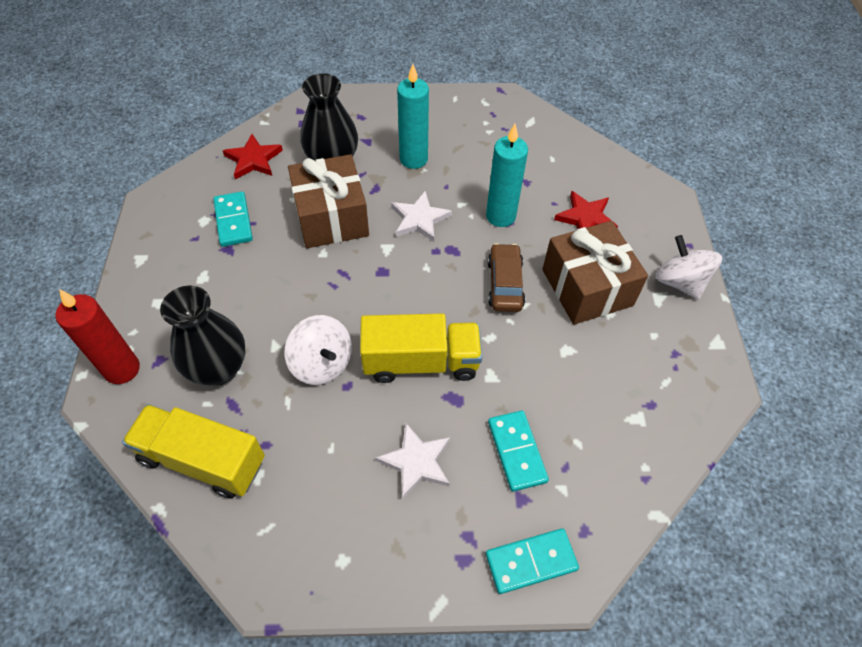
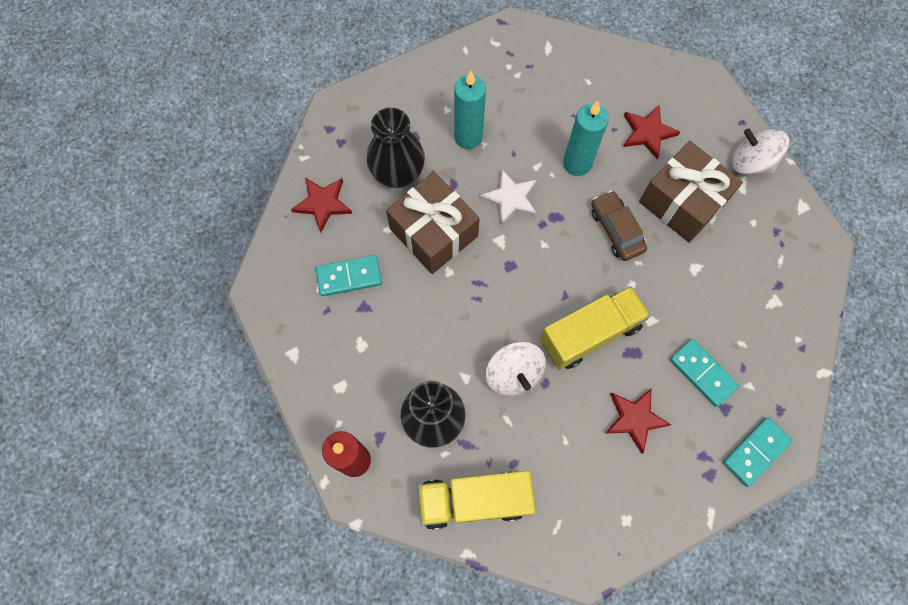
camera: 25 degrees left, 15 degrees up
turquoise domino [213,191,253,247] -> turquoise domino turned 60 degrees counterclockwise [316,255,382,296]
white spinning top [285,315,352,385] -> white spinning top turned 45 degrees clockwise [486,341,546,396]
white star [375,423,450,500] -> red star [605,388,671,453]

